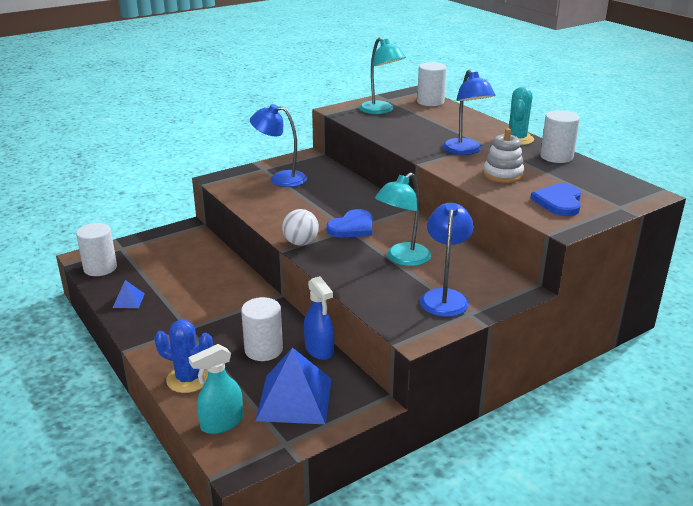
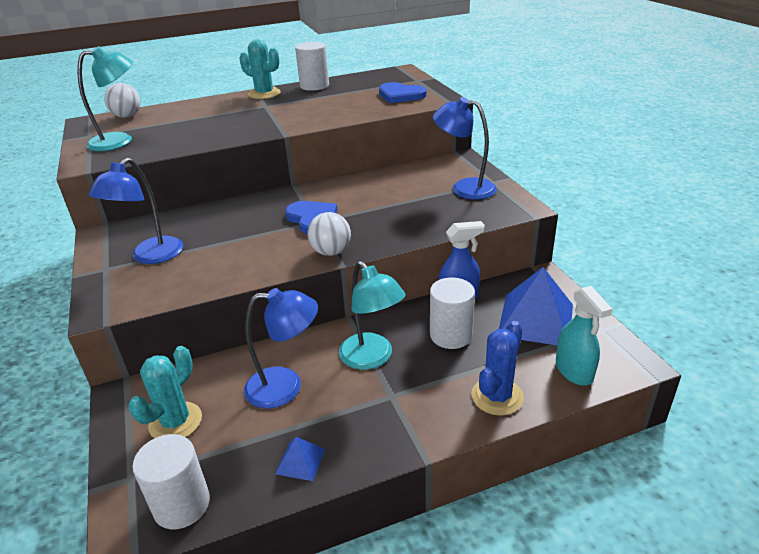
camera: 75 degrees left, 5 degrees up
turquoise lamp [375,173,431,266] -> turquoise lamp moved to [339,261,406,370]
white cylinder [417,62,447,106] -> white ball [104,83,141,118]
blue lamp [443,69,496,155] -> blue lamp moved to [244,288,318,409]
white stacking toy [483,128,524,183] -> none
none -> turquoise cactus [128,346,202,438]

